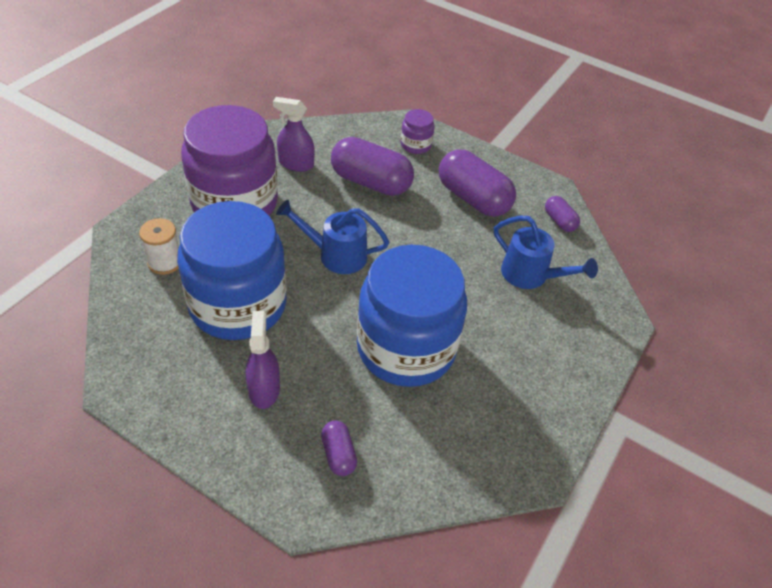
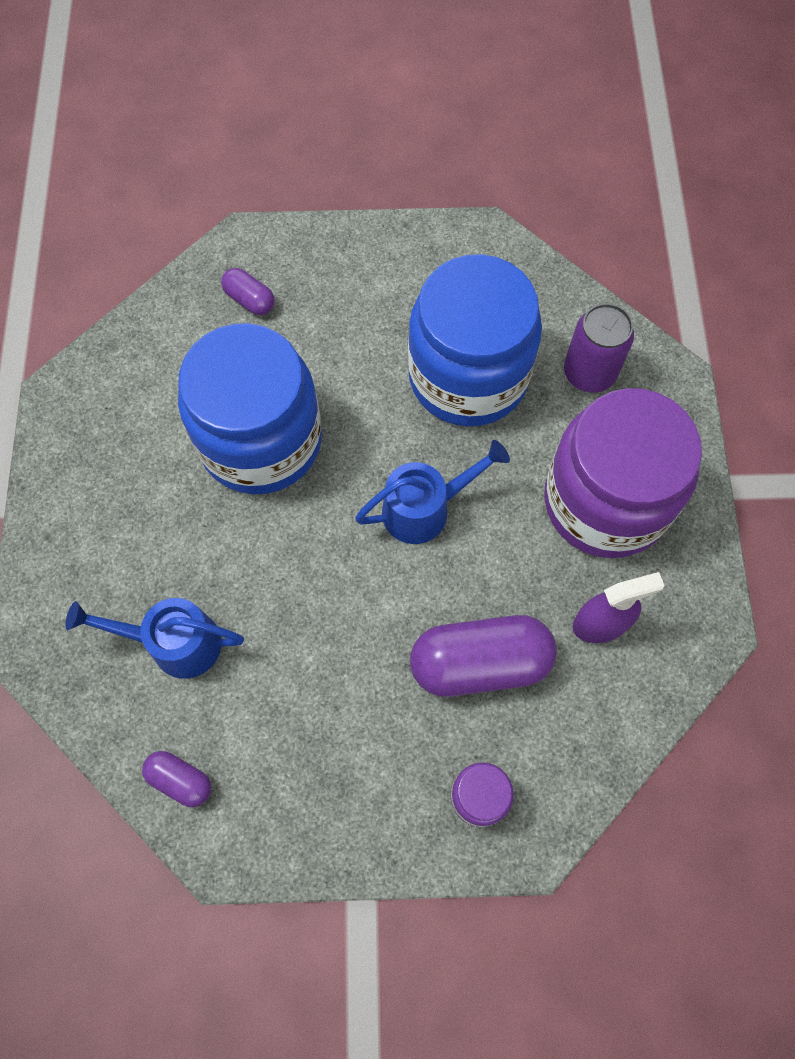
camera: 150 degrees right, 20 degrees up
white spool [139,218,179,275] -> purple can [564,303,634,393]
purple spray bottle [246,311,280,409] -> none
purple capsule [439,150,516,217] -> none

